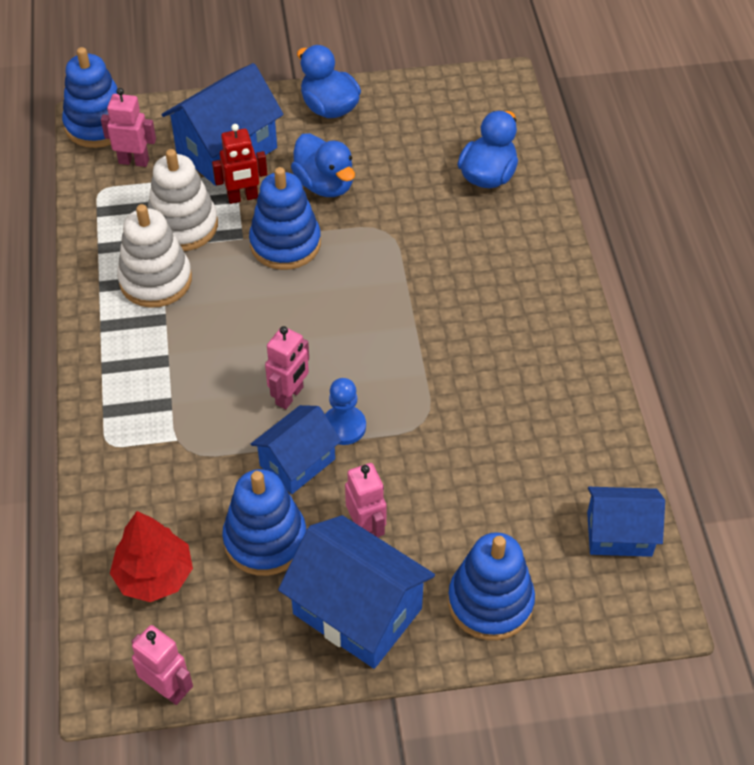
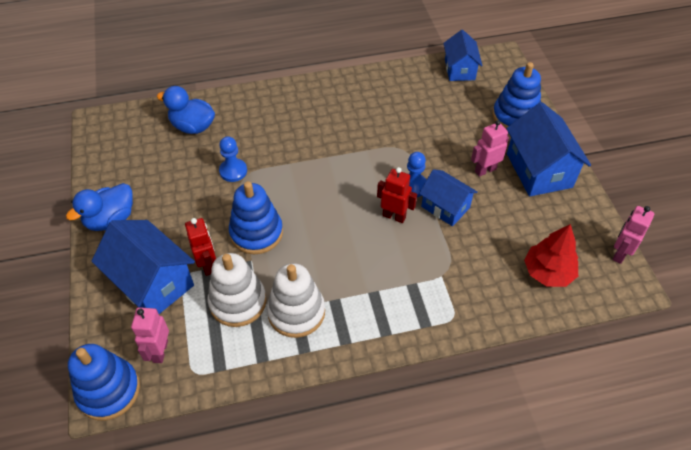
camera: 95 degrees left, 0 degrees up
blue stacking toy [222,469,306,576] -> none
pink robot [265,326,309,409] -> red robot [377,167,417,223]
blue house [278,515,435,669] -> blue house turned 45 degrees counterclockwise [506,102,591,196]
blue duck [291,133,355,197] -> none
none -> blue pawn [219,136,247,182]

